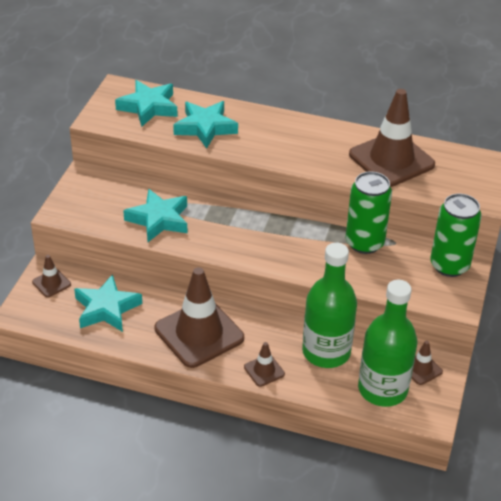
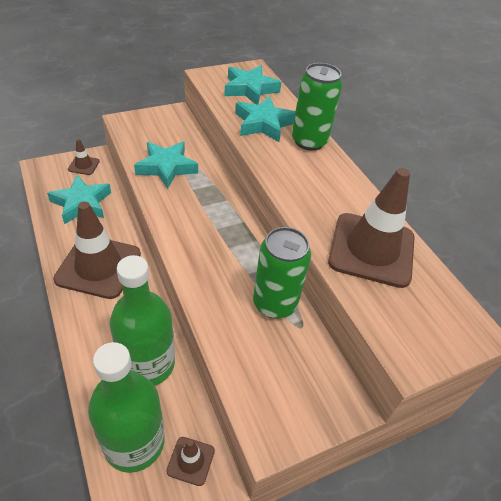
camera: 45 degrees right, 5 degrees up
brown traffic cone [244,342,285,387] -> none
green can [430,194,482,277] -> green can moved to [292,63,342,151]

